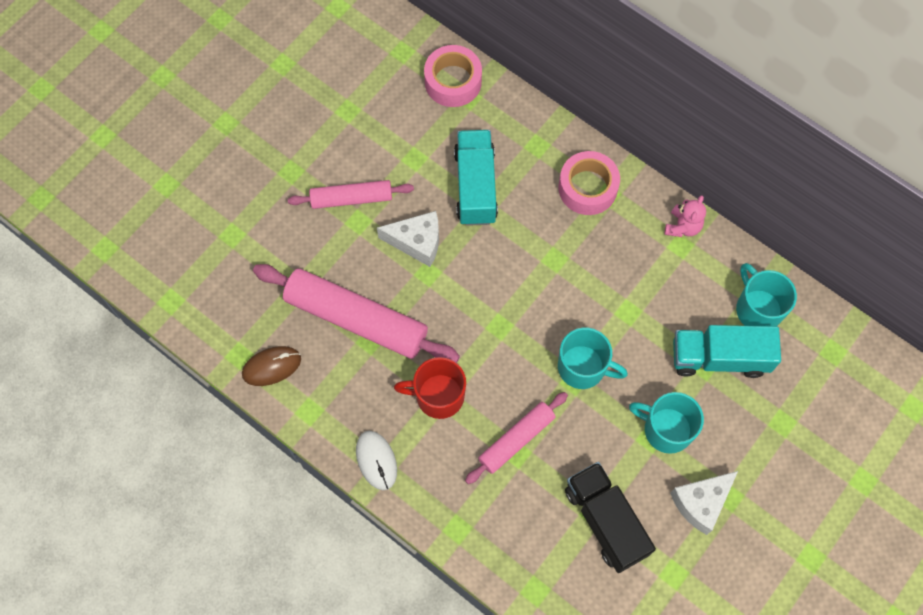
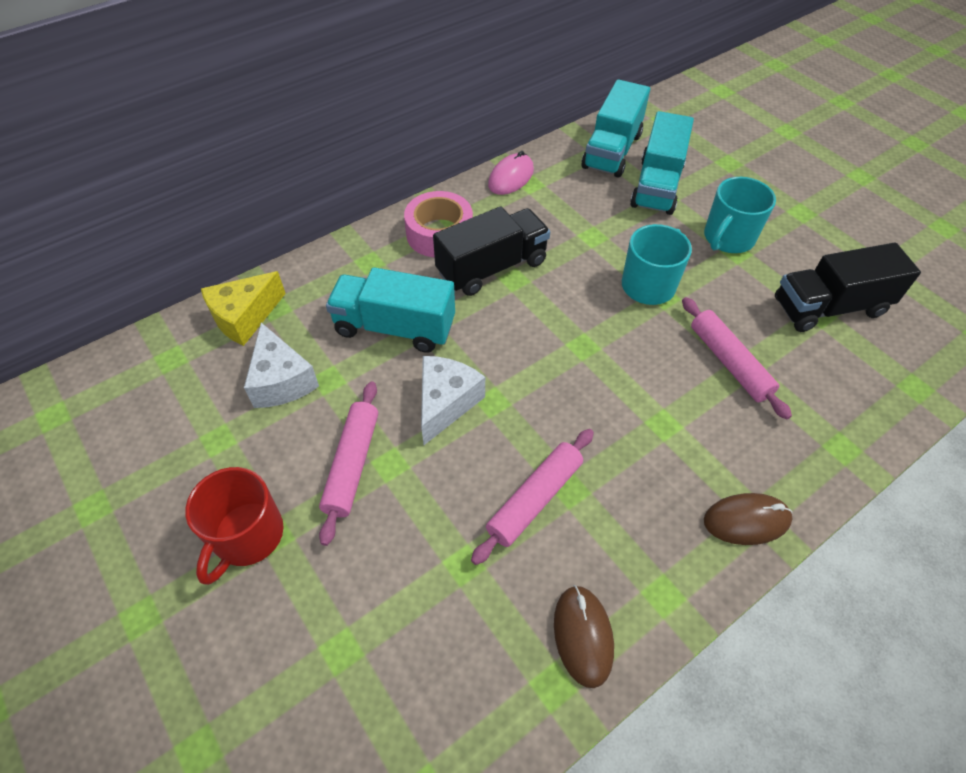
camera: 75 degrees left, 15 degrees down
pink rolling pin [253,264,460,363] -> pink rolling pin [471,429,594,565], size x0.58
white mouse [356,431,397,490] -> brown mouse [704,493,793,545]
red mug [394,357,466,419] -> red mug moved to [185,467,284,585]
pink tape [424,45,482,107] -> yellow cheese [201,271,286,346]
pink teddy bear [665,195,706,237] -> pink mouse [488,151,534,195]
white cheese [670,471,738,535] -> white cheese moved to [244,323,319,408]
turquoise mug [736,263,797,327] -> turquoise truck [581,79,650,178]
none -> black truck [433,206,550,296]

